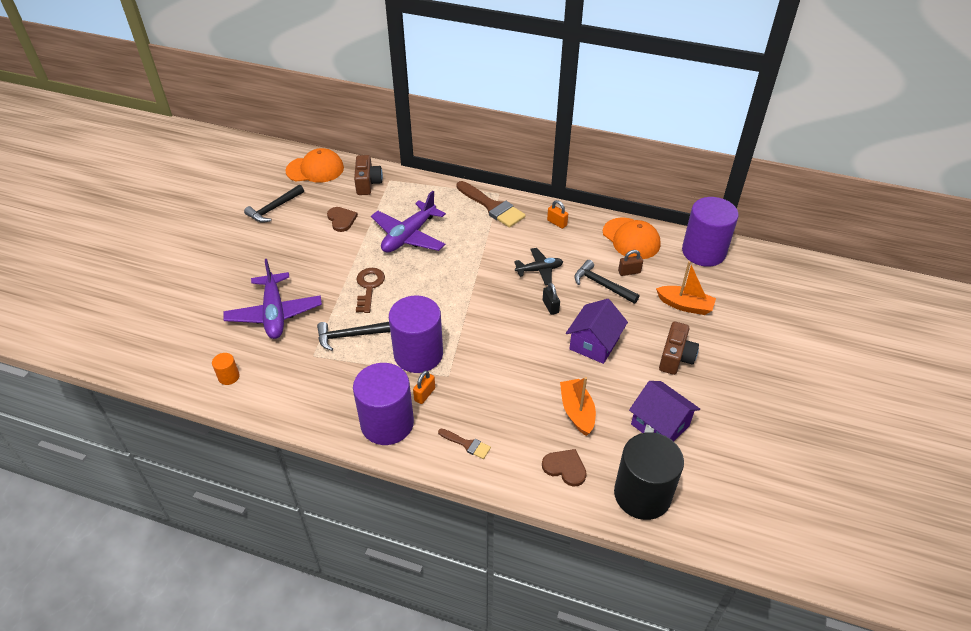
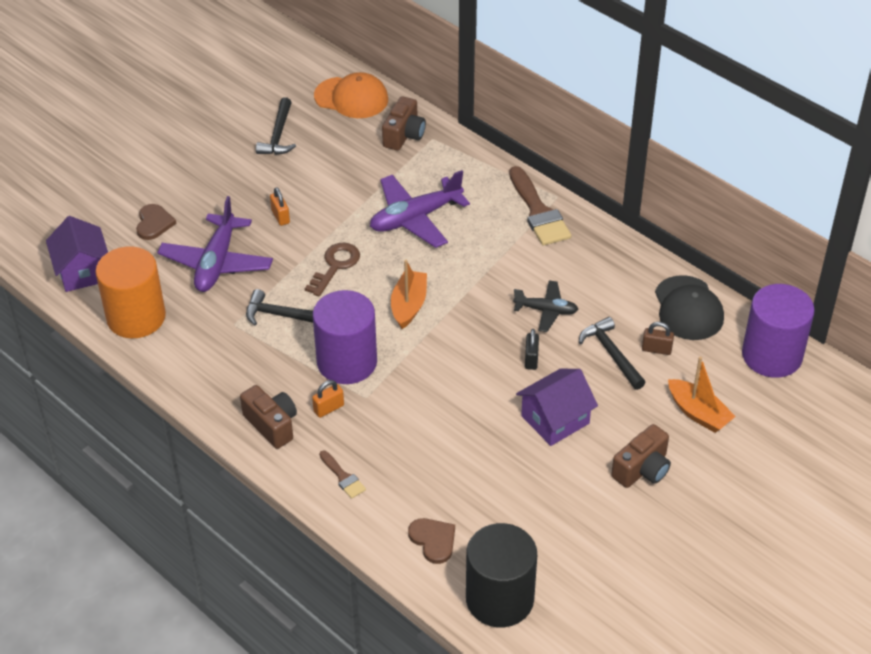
camera: 25 degrees right, 0 degrees up
orange cylinder [212,353,240,385] -> orange cylinder [96,246,166,338], size x2.40
black hammer [244,185,304,223] -> black hammer turned 60 degrees counterclockwise [256,97,296,155]
brown heart [327,207,358,232] -> brown heart moved to [136,204,176,240]
purple cylinder [353,363,414,445] -> brown camera [240,385,297,449]
orange padlock [547,200,568,229] -> orange padlock moved to [270,187,290,226]
orange boat [560,377,596,436] -> orange boat moved to [391,260,427,329]
orange cap [603,217,661,259] -> black cap [655,275,724,340]
purple house [629,381,700,441] -> purple house moved to [46,216,108,292]

